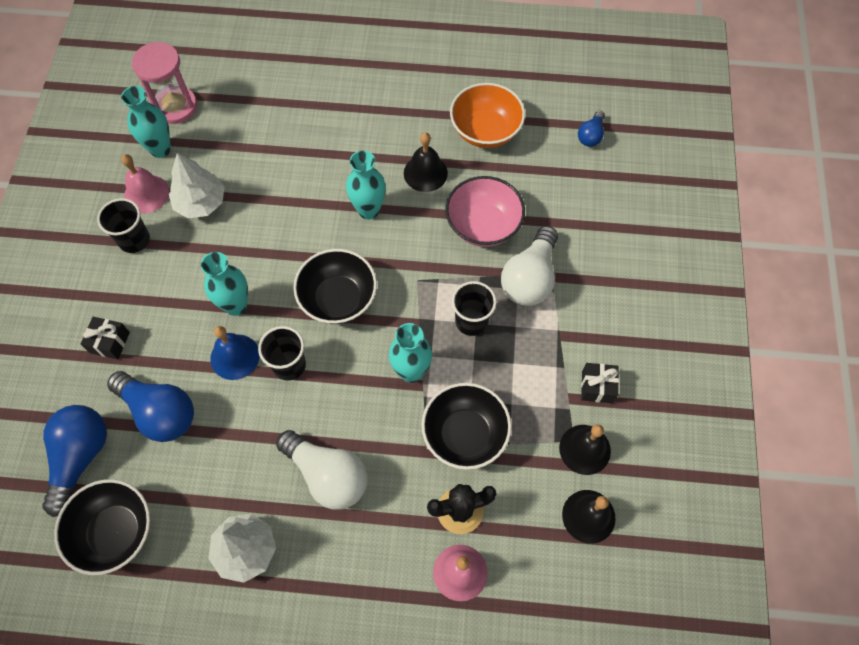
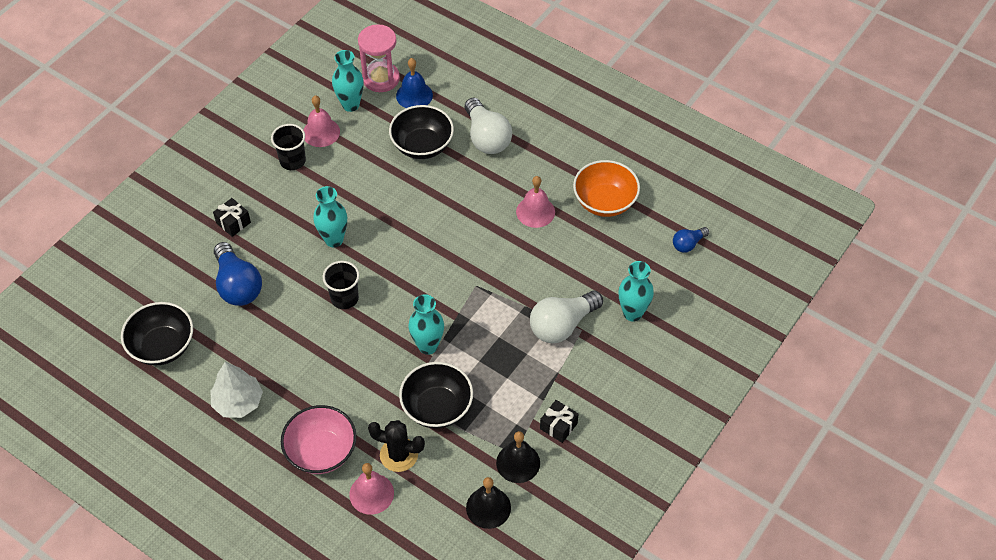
camera: 30 degrees right, 10 degrees down
blue light bulb [42,405,107,517] -> none
white tree [169,153,225,219] -> none
blue bell [211,326,260,380] -> blue bell moved to [396,58,433,108]
white light bulb [276,430,367,510] -> white light bulb moved to [465,98,512,154]
black bowl [293,249,377,324] -> black bowl moved to [389,105,454,159]
turquoise vase [346,150,386,220] -> turquoise vase moved to [618,261,654,321]
black bell [404,133,448,192] -> pink bell [516,176,555,228]
pink bowl [445,176,525,247] -> pink bowl moved to [281,405,356,474]
black cup [452,281,496,336] -> none

